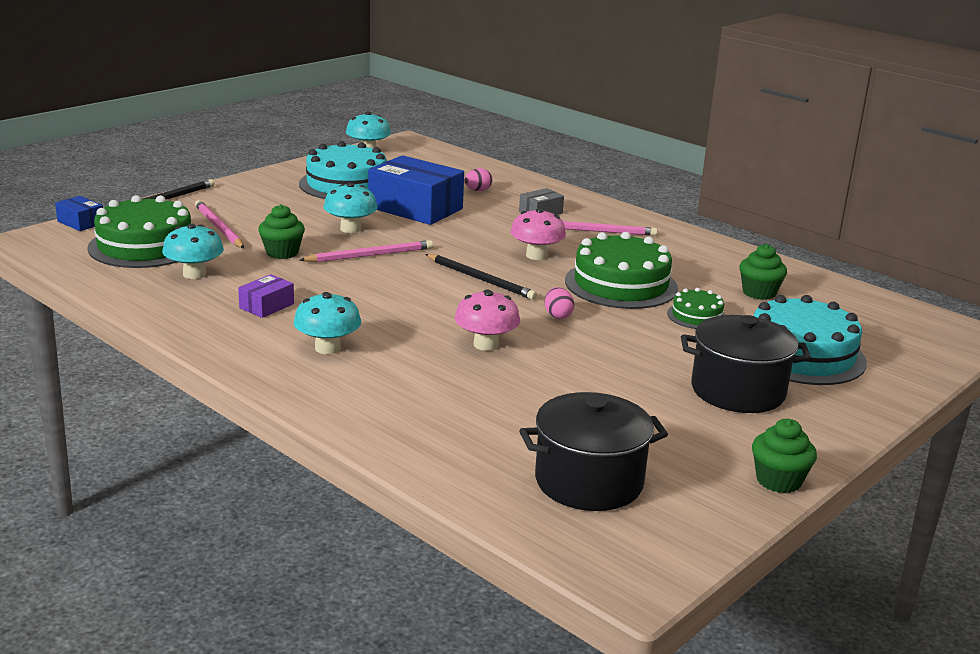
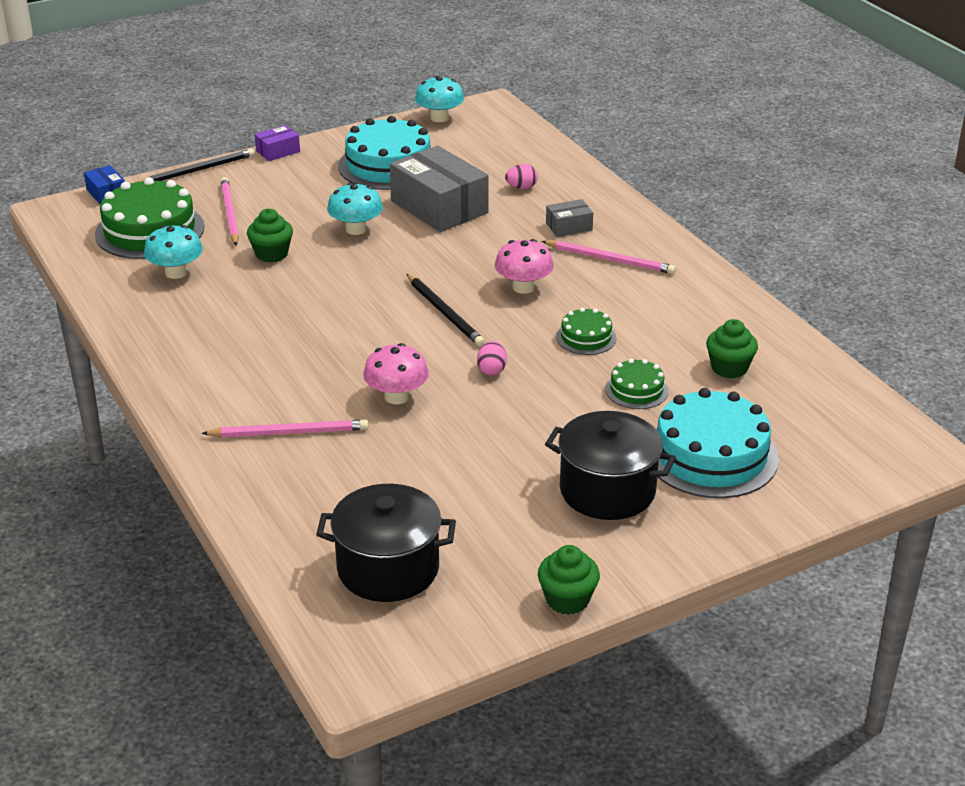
camera: 20 degrees right, 10 degrees up
purple box [238,274,294,318] -> purple box moved to [254,125,300,161]
turquoise mushroom [294,292,361,354] -> none
pink pencil [300,240,433,262] -> pink pencil moved to [201,419,368,437]
blue box [368,155,464,225] -> grey box [390,146,489,232]
green cake [565,232,678,309] -> green cake [556,308,617,355], size x0.50

